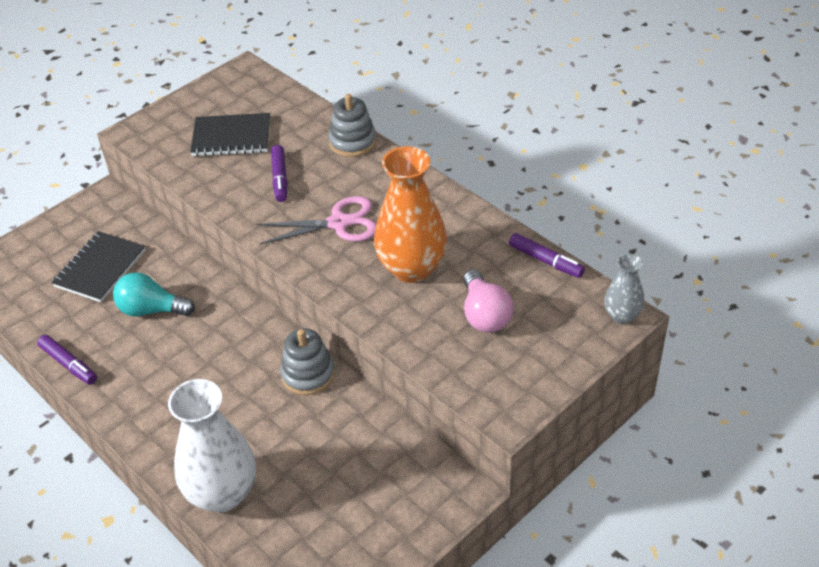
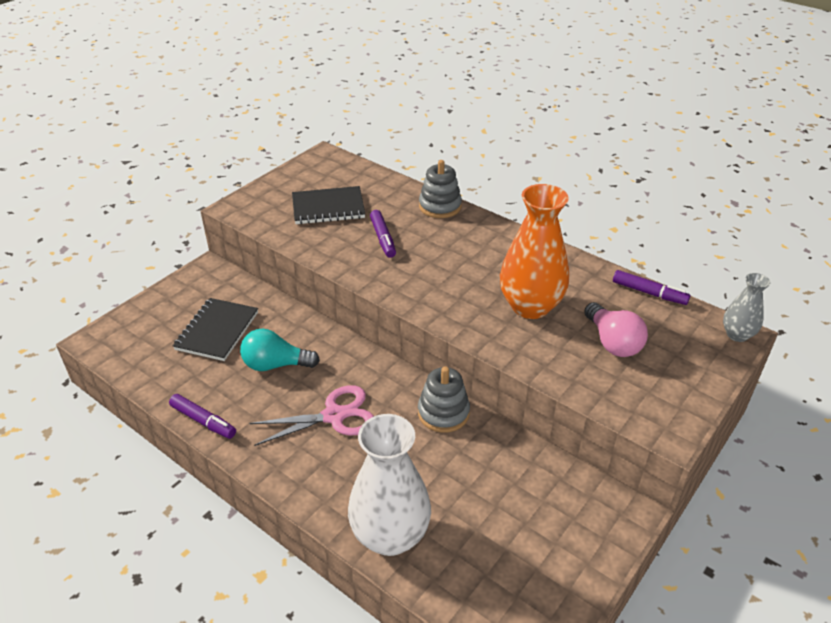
camera: 10 degrees left, 5 degrees down
pink scissors [257,196,376,245] -> pink scissors moved to [249,385,374,446]

